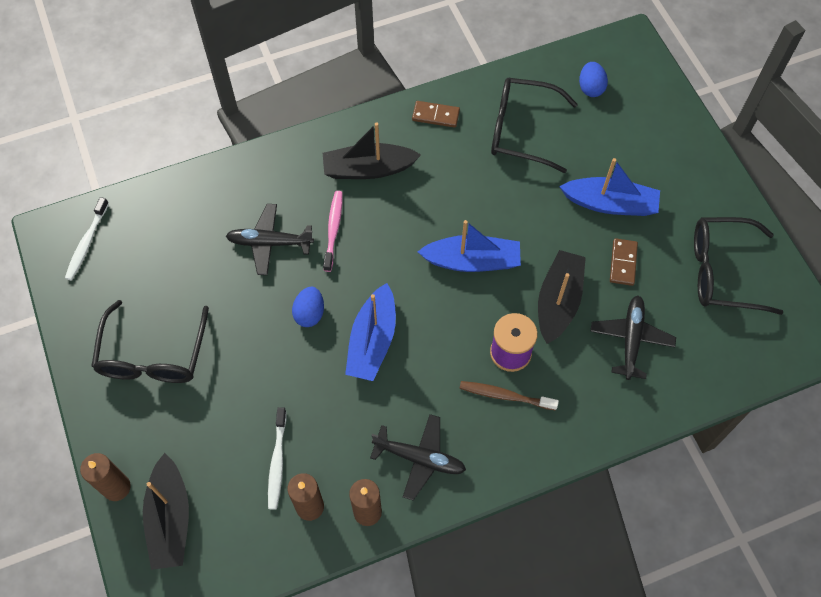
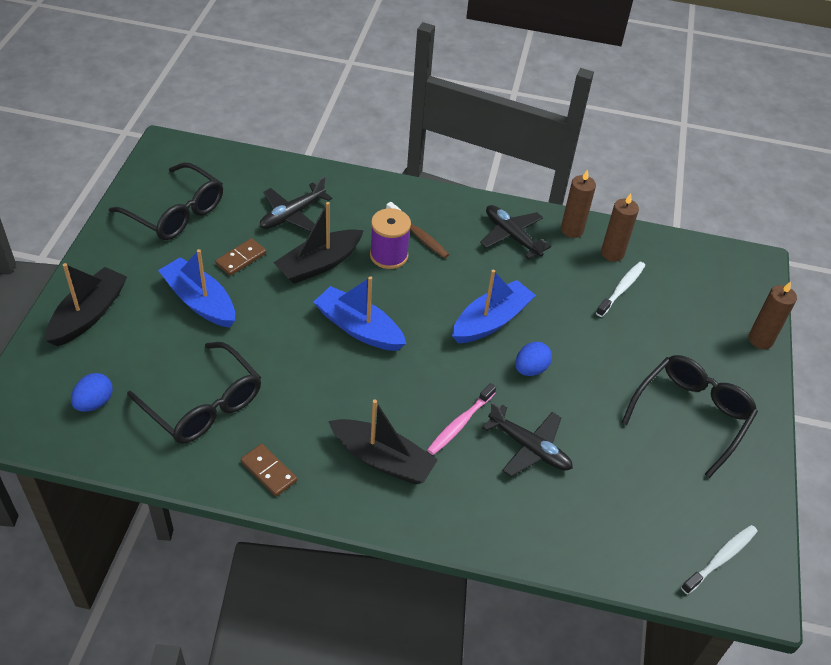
camera: 150 degrees left, 15 degrees down
black boat [143,453,189,570] -> black boat moved to [46,263,127,346]

